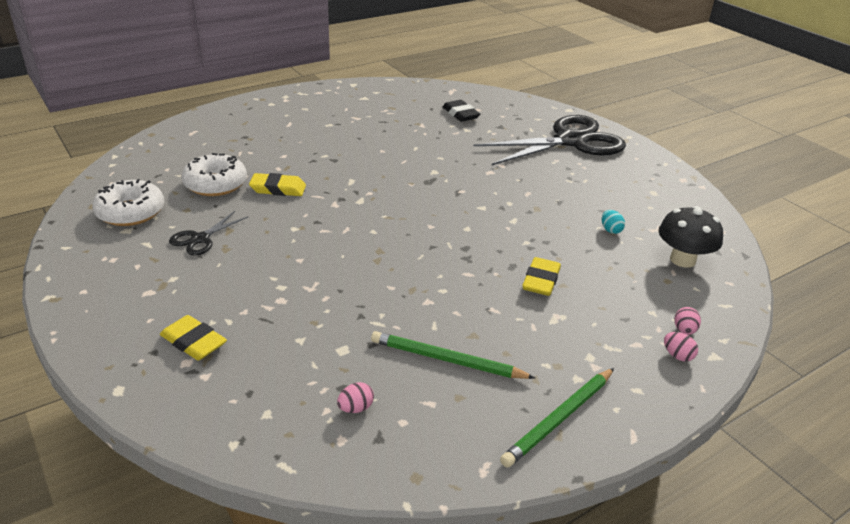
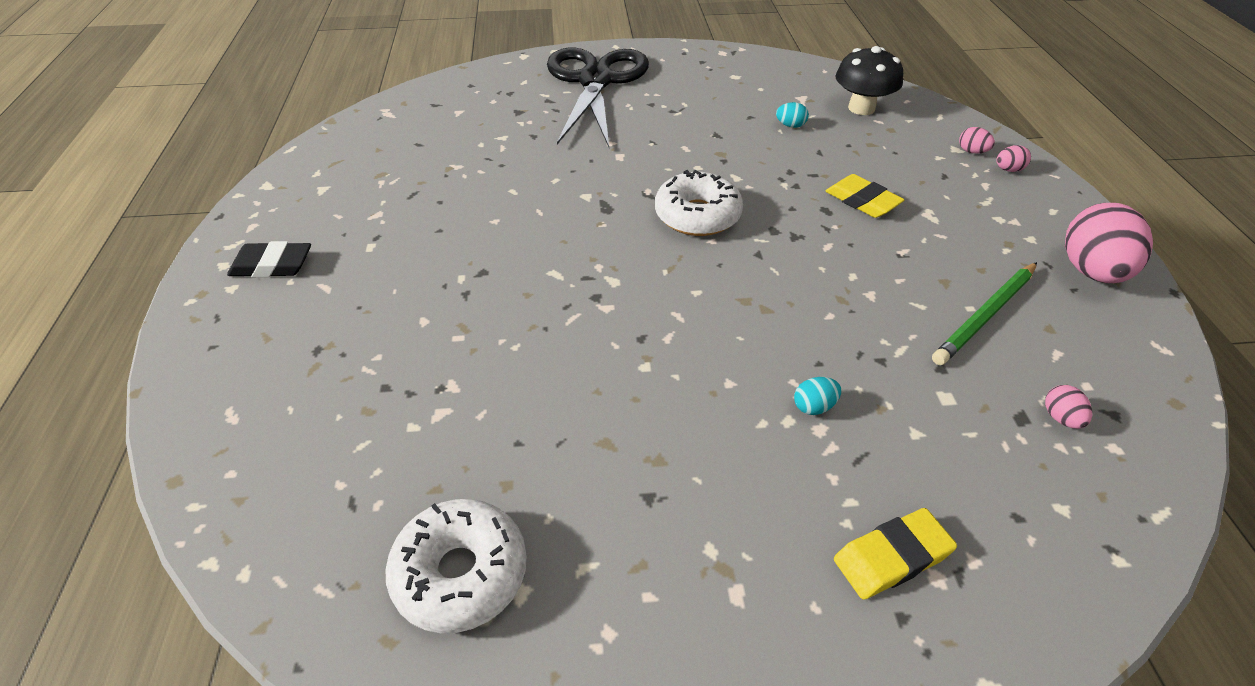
camera: 60 degrees left, 10 degrees up
black scissors [169,211,248,256] -> none
white donut [182,153,247,196] -> white donut moved to [655,170,743,236]
yellow eraser [249,173,306,196] -> none
black eraser [443,100,480,122] -> black eraser moved to [227,241,311,277]
green pencil [500,368,614,468] -> pink egg [1065,203,1153,283]
none -> turquoise egg [794,377,841,415]

